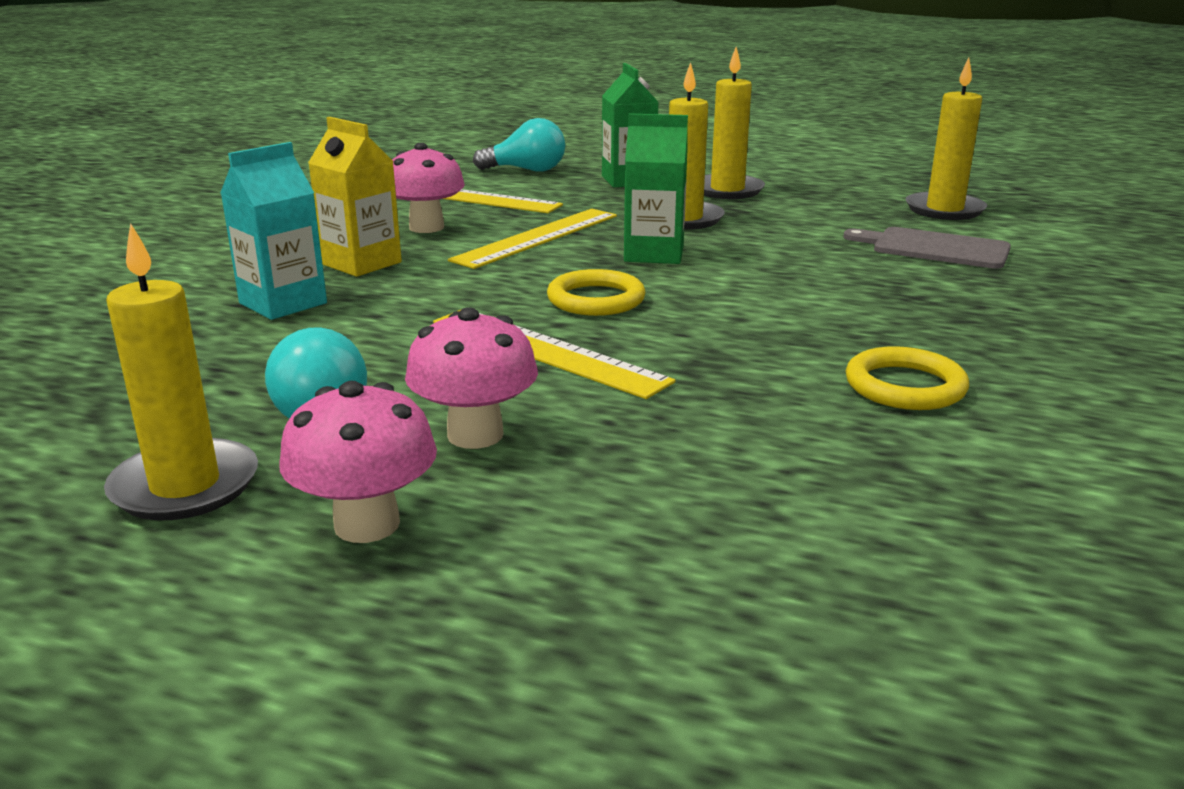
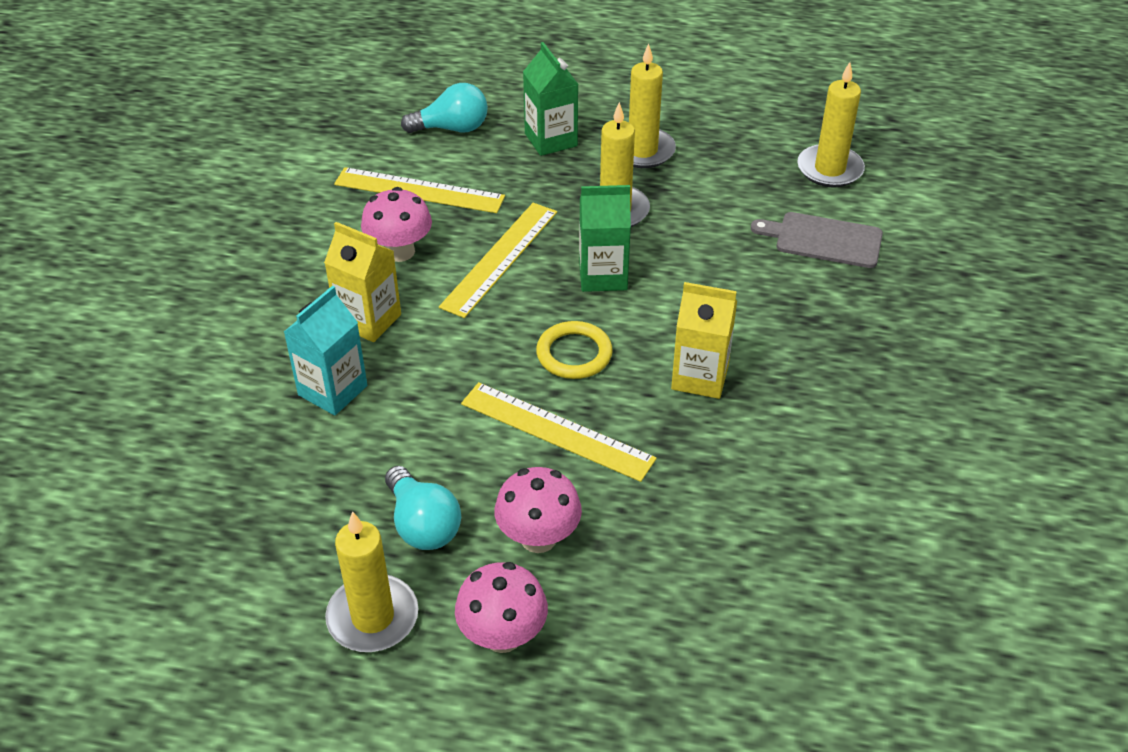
camera: 10 degrees left, 20 degrees up
yellow ring [846,346,969,410] -> none
none -> yellow carton [671,282,737,399]

